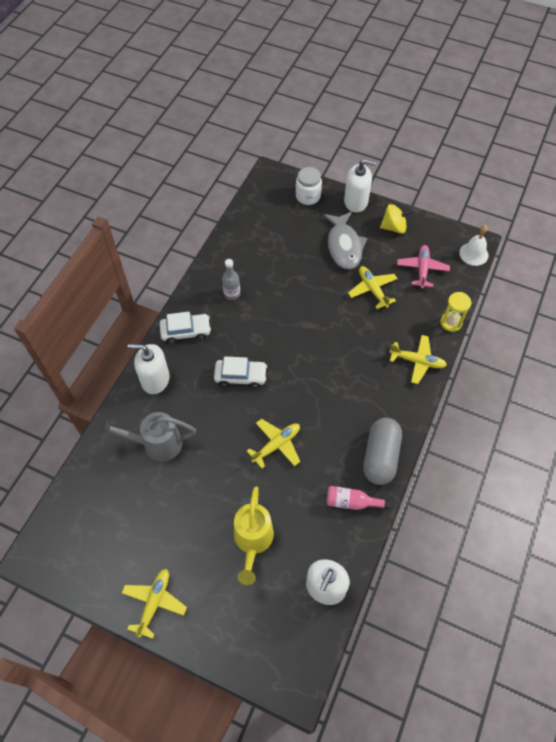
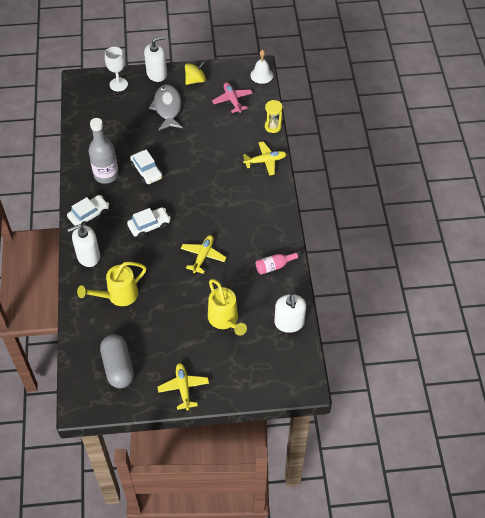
camera: 30 degrees left, 5 degrees down
grey watering can [98,412,196,462] -> yellow watering can [77,262,146,306]
grey bottle [222,259,240,300] -> grey bottle [88,118,119,184], size x1.82
white jar [296,167,322,205] -> white goblet [105,47,128,91]
grey fish [324,212,367,269] -> grey fish turned 150 degrees counterclockwise [149,84,183,131]
yellow plane [348,266,398,309] -> none
grey capsule [363,418,402,485] -> grey capsule moved to [100,334,134,388]
none -> white car [130,149,163,184]

